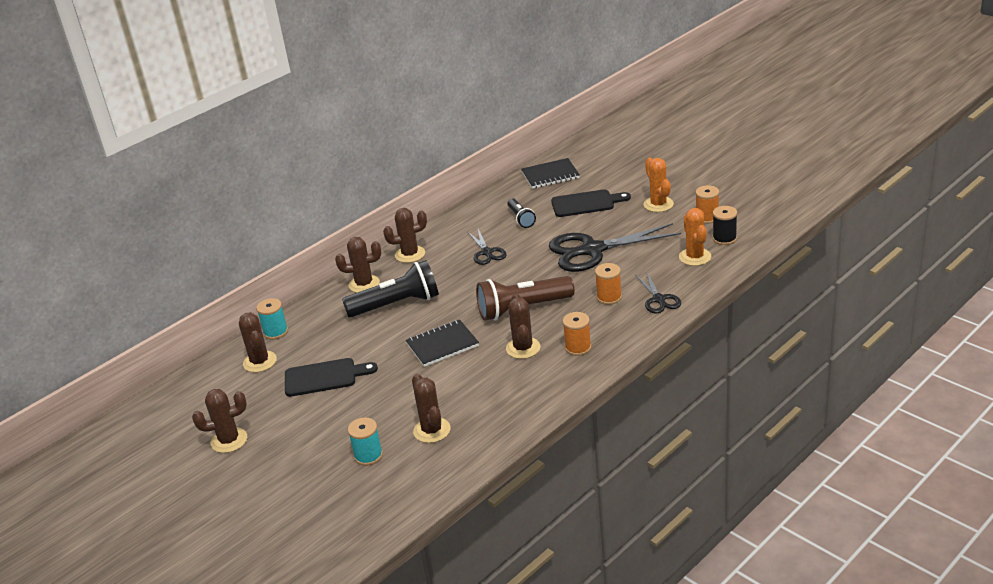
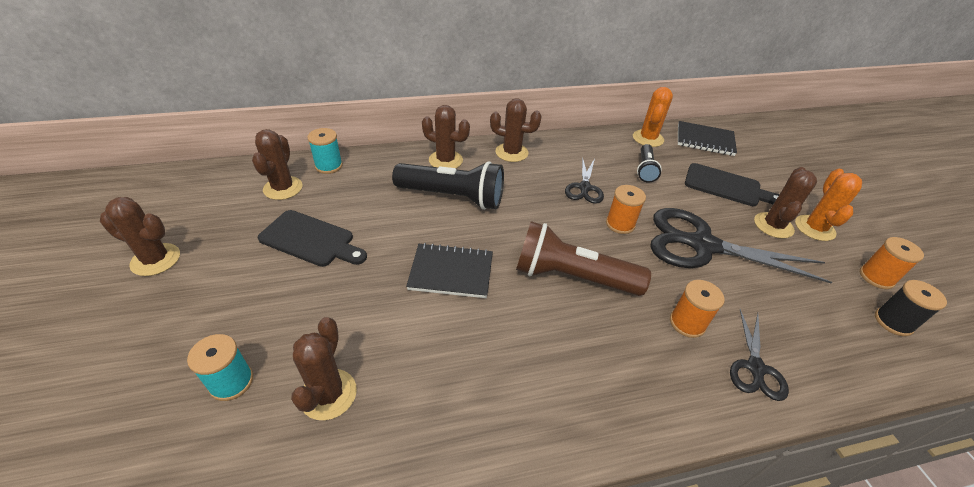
camera: 25 degrees right, 10 degrees up
brown cactus [506,294,541,359] -> brown cactus moved to [754,167,817,239]
orange spool [563,312,591,356] -> orange spool moved to [606,185,646,234]
orange cactus [679,208,711,266] -> orange cactus moved to [633,87,673,147]

